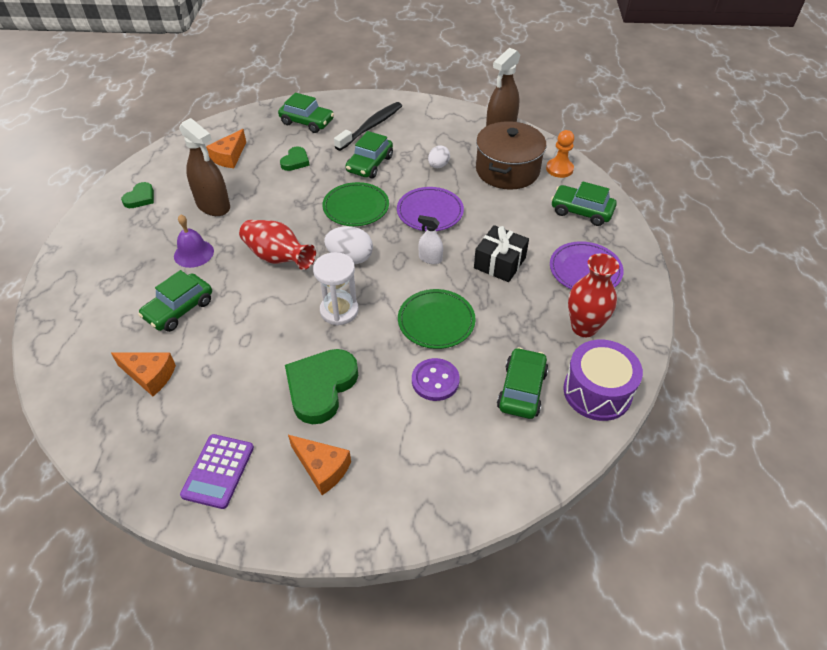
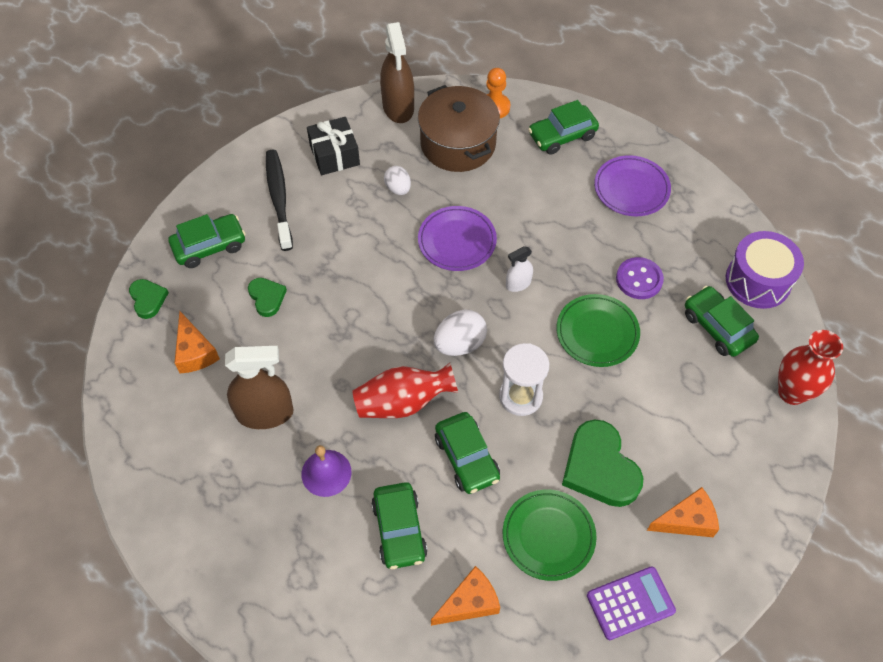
camera: 50 degrees left, 10 degrees up
green heart [121,182,154,208] -> green heart moved to [129,279,169,319]
purple calculator [180,434,254,509] -> purple calculator turned 75 degrees counterclockwise [587,566,676,640]
green plate [322,182,389,226] -> green plate moved to [503,490,596,581]
green car [345,131,393,178] -> green car moved to [435,412,500,494]
purple button [412,358,460,401] -> purple button moved to [616,257,664,299]
black gift [474,225,529,282] -> black gift moved to [307,117,360,175]
red vase [568,253,619,337] -> red vase moved to [778,330,843,405]

